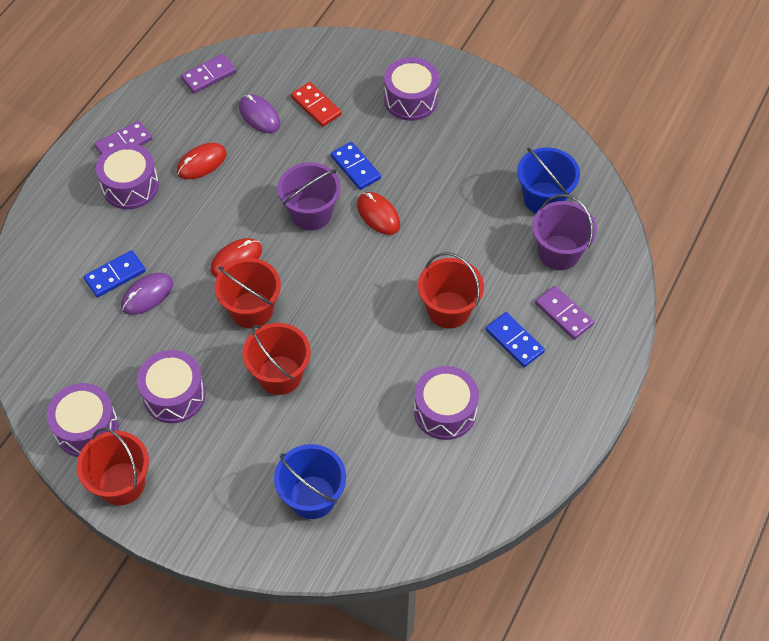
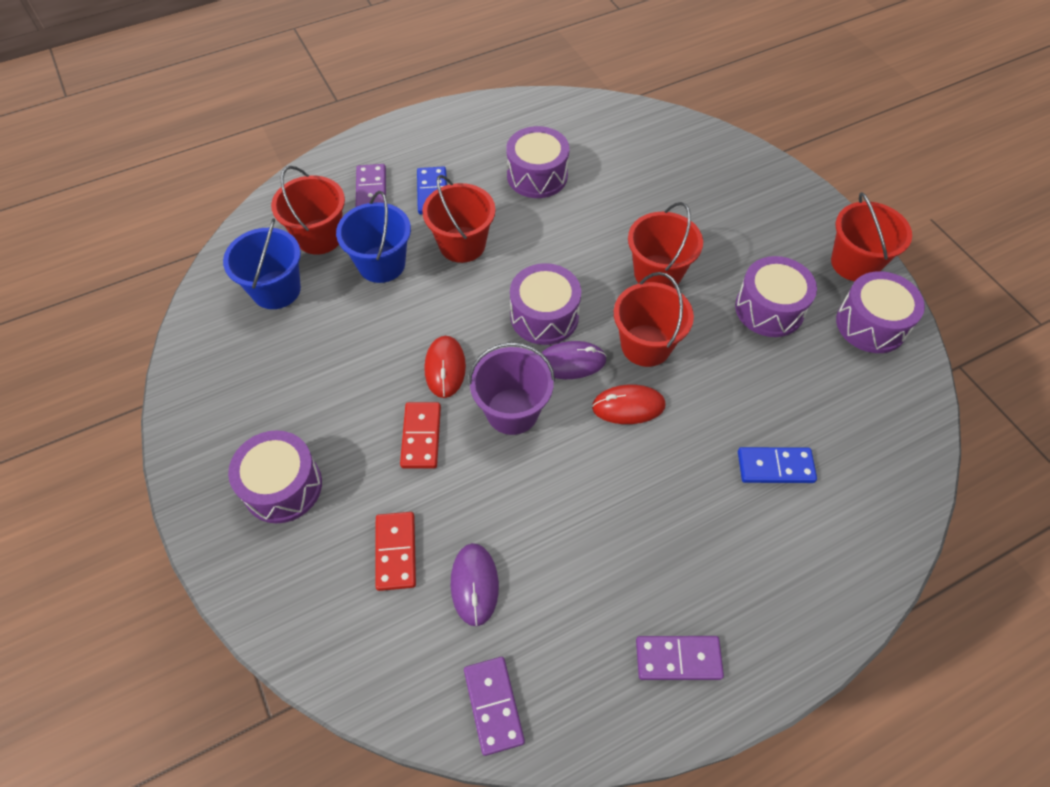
camera: 145 degrees left, 0 degrees up
purple drum [96,143,159,209] -> purple drum moved to [510,263,581,345]
purple mouse [121,273,173,315] -> purple mouse moved to [539,341,607,379]
red mouse [177,143,227,179] -> none
purple domino [181,54,236,93] -> purple domino turned 75 degrees clockwise [464,657,525,756]
blue bucket [274,444,346,519] -> blue bucket moved to [336,191,411,283]
blue domino [331,142,381,190] -> red domino [400,402,441,468]
purple bucket [532,194,597,270] -> red bucket [271,166,345,255]

